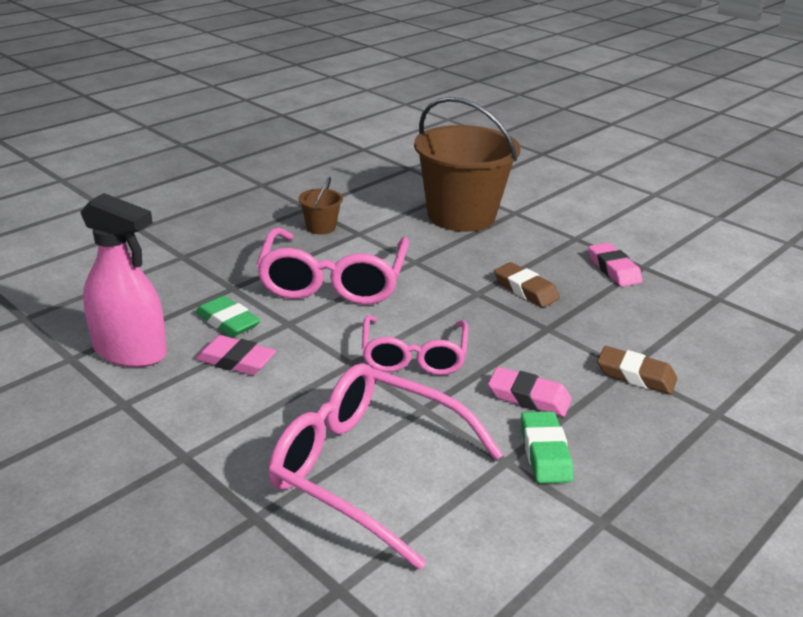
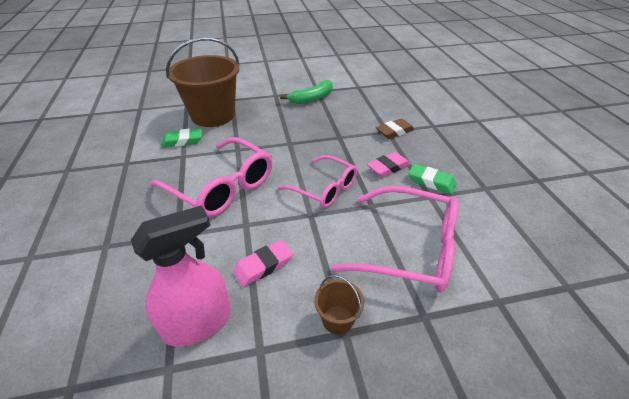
camera: 55 degrees left, 10 degrees up
green eraser [196,296,261,337] -> green eraser moved to [161,128,202,148]
pink glasses [268,363,503,570] -> pink glasses turned 135 degrees counterclockwise [331,186,458,292]
brown bucket [298,177,343,234] -> brown bucket moved to [314,275,365,335]
brown eraser [494,262,560,307] -> none
pink eraser [588,243,643,287] -> green banana [280,80,332,104]

